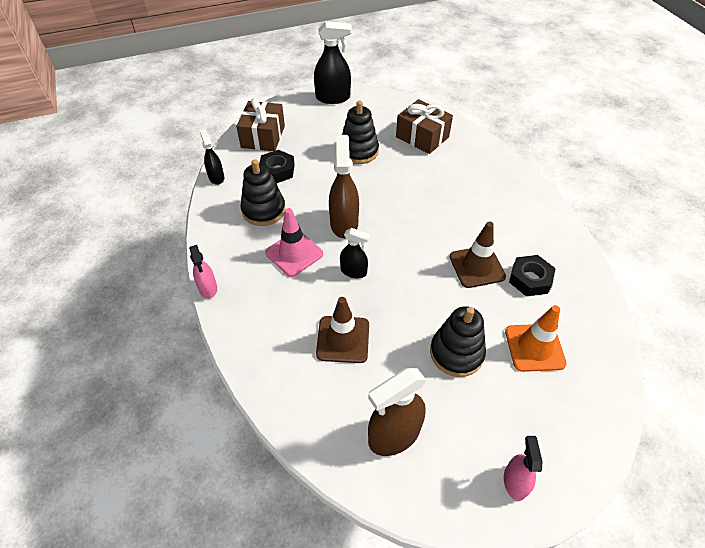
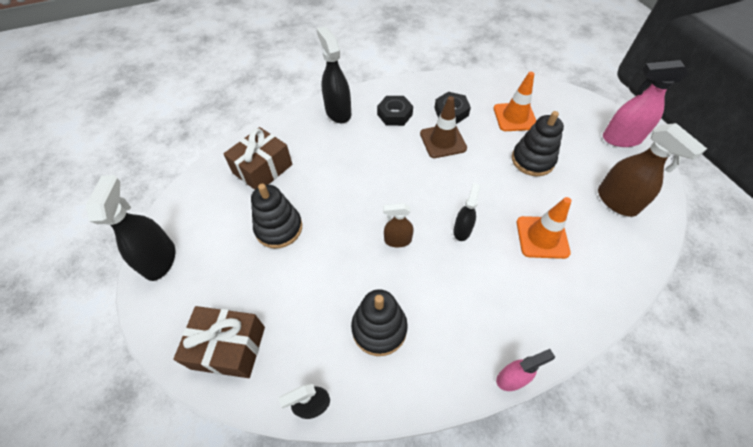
camera: 90 degrees left, 5 degrees up
black nut [259,150,295,183] -> black nut moved to [377,96,413,126]
pink traffic cone [265,208,323,277] -> none
brown traffic cone [316,297,369,363] -> orange traffic cone [517,197,571,259]
brown spray bottle [329,135,359,238] -> brown spray bottle [383,203,414,247], size x0.59
pink spray bottle [504,436,543,501] -> pink spray bottle [603,60,688,147], size x1.70
none -> black spray bottle [317,26,351,123]

